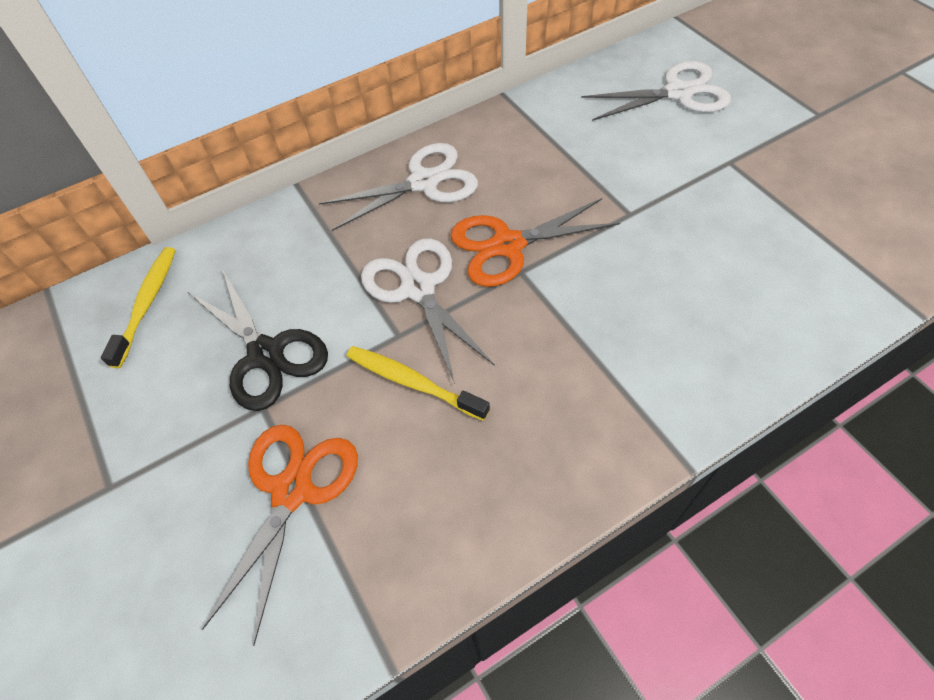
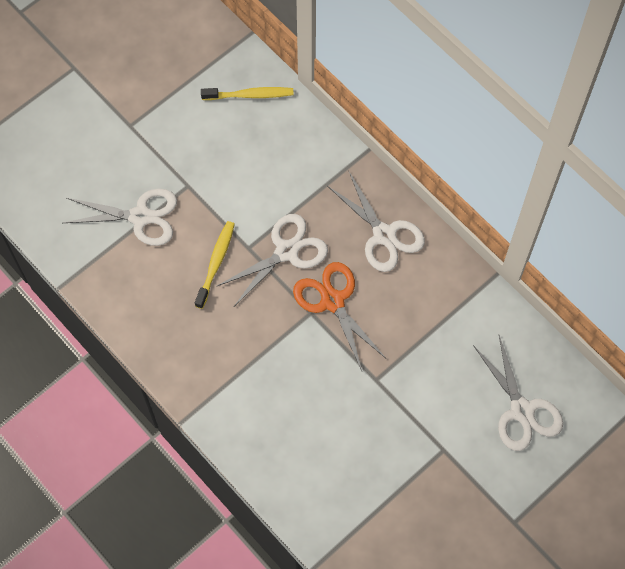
camera: 75 degrees right, 10 degrees up
black scissors [188,269,328,411] -> none
orange scissors [202,425,358,645] -> white scissors [63,189,177,246]

